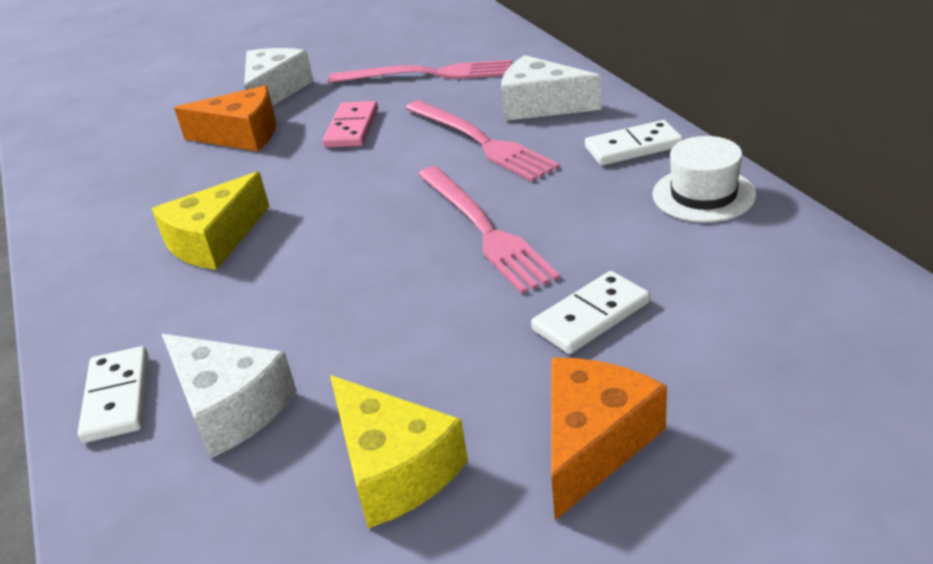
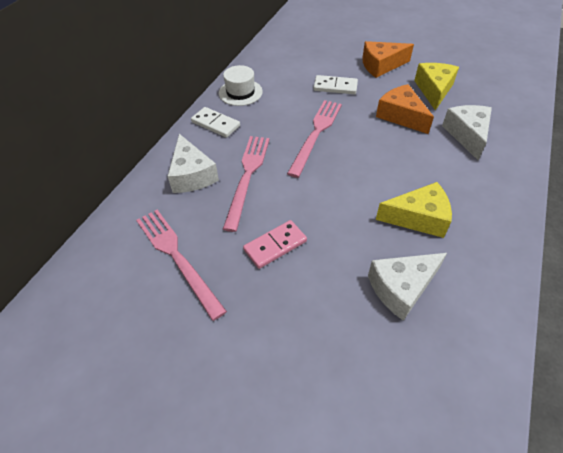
camera: 135 degrees left, 15 degrees up
white domino [78,346,148,443] -> none
orange cheese [174,86,276,151] -> orange cheese moved to [376,84,434,134]
white cheese [244,48,314,106] -> white cheese moved to [368,253,447,321]

